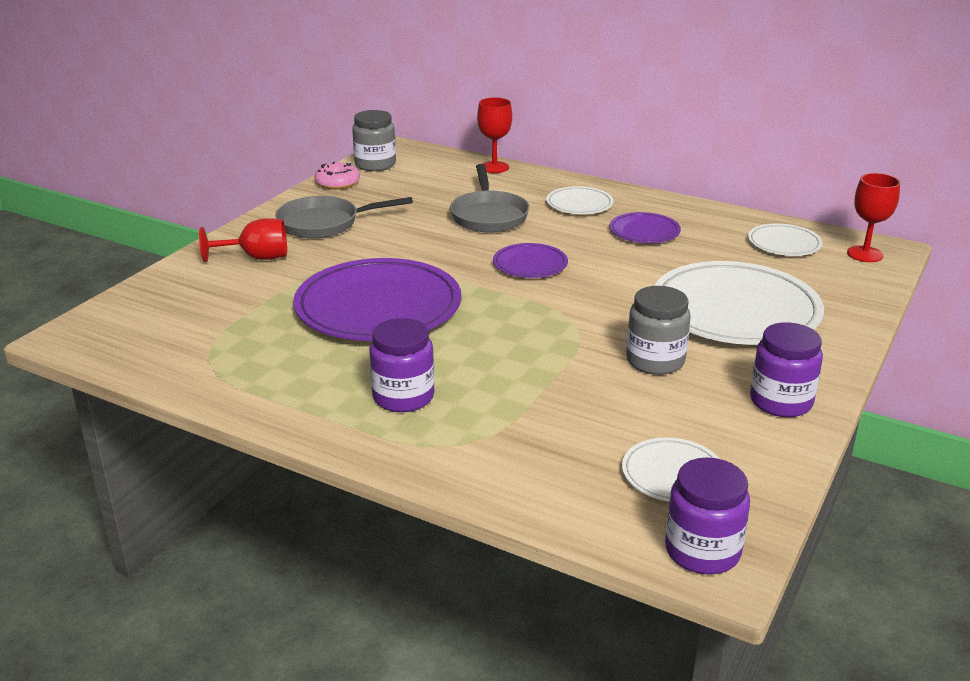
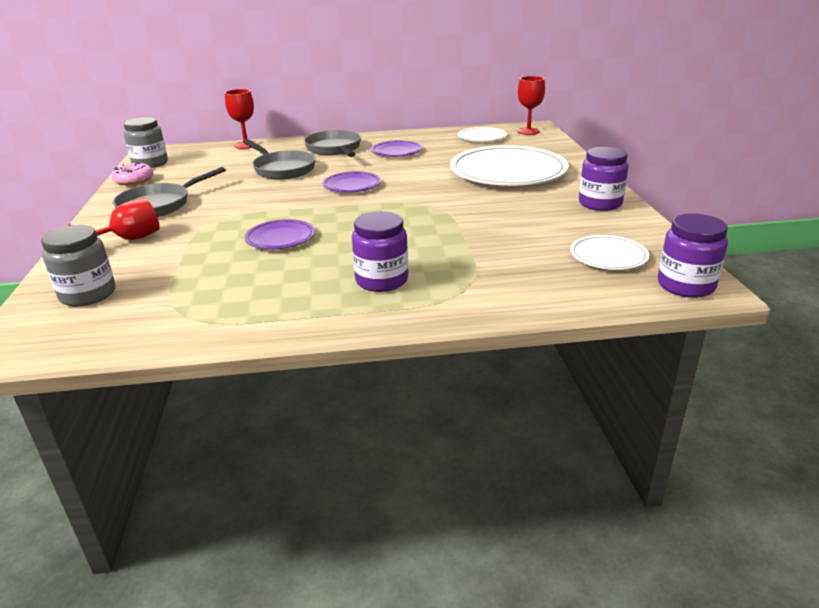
camera: 35 degrees left, 0 degrees up
purple plate [293,258,461,341] -> purple plate [245,219,315,250], size x0.48
white plate [546,186,613,214] -> grey pan [304,130,361,157]
grey jar [626,286,691,375] -> grey jar moved to [41,225,115,307]

